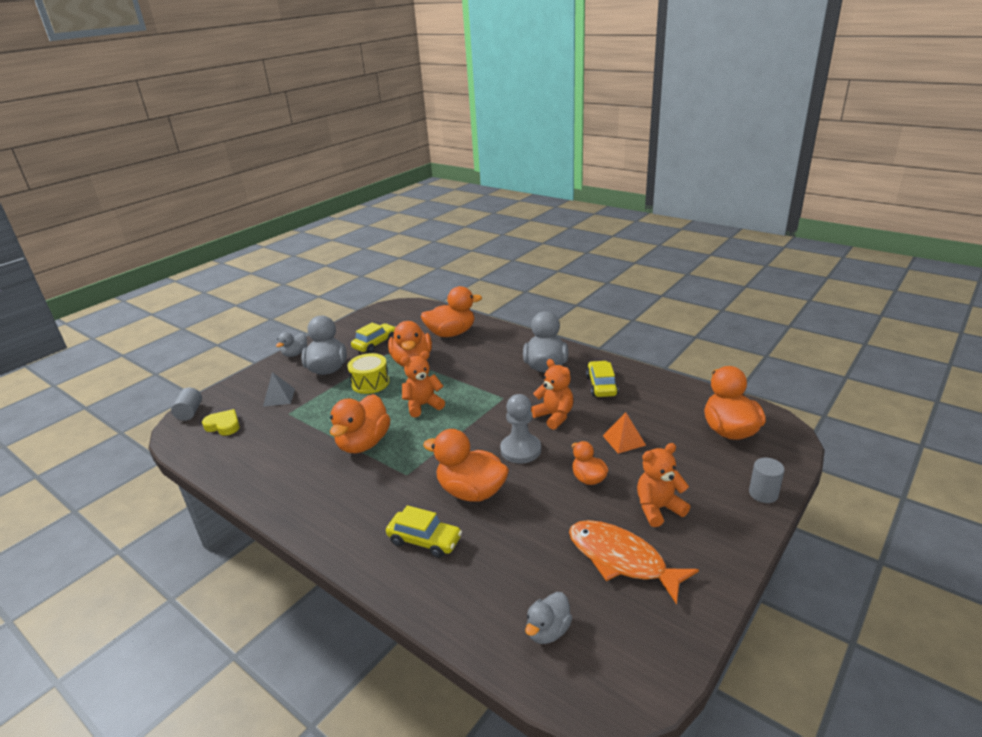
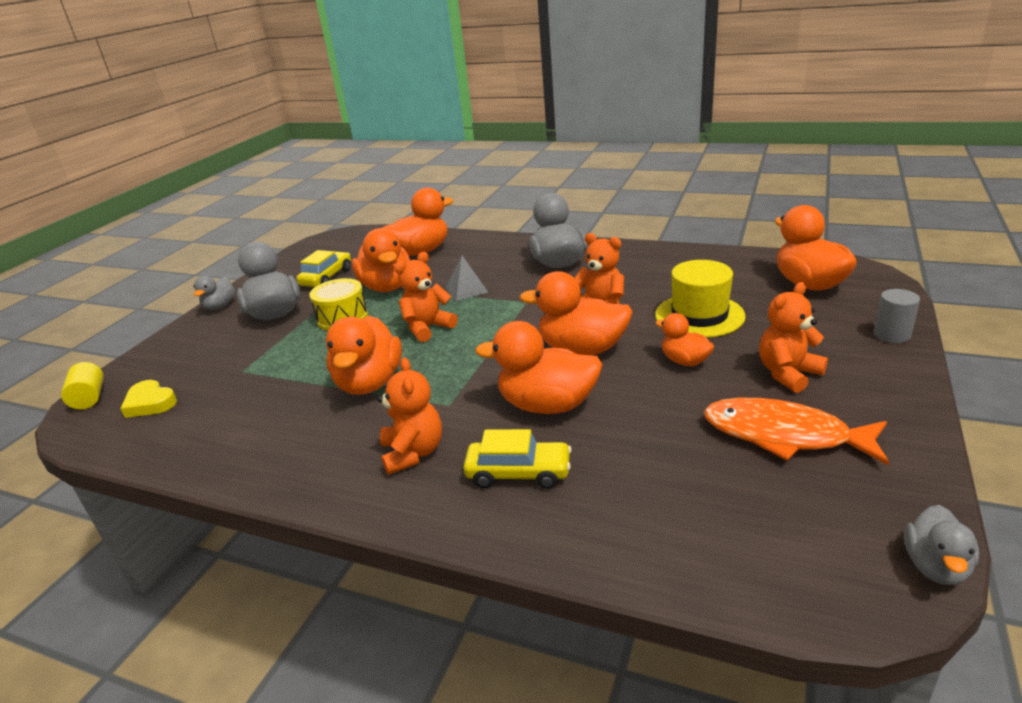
camera: 15 degrees left, 0 degrees up
grey cylinder [171,387,202,421] -> yellow cylinder [61,362,104,409]
yellow heart [202,409,240,436] -> yellow heart turned 150 degrees counterclockwise [120,380,177,418]
grey pyramid [263,372,295,407] -> grey pyramid moved to [446,255,489,301]
grey pawn [500,394,541,464] -> orange duck [520,271,633,355]
grey duck [525,592,572,644] -> grey duck moved to [904,505,979,585]
yellow car [586,361,619,397] -> none
orange pyramid [603,412,646,454] -> yellow hat [655,260,746,338]
none -> orange teddy bear [377,357,442,475]

